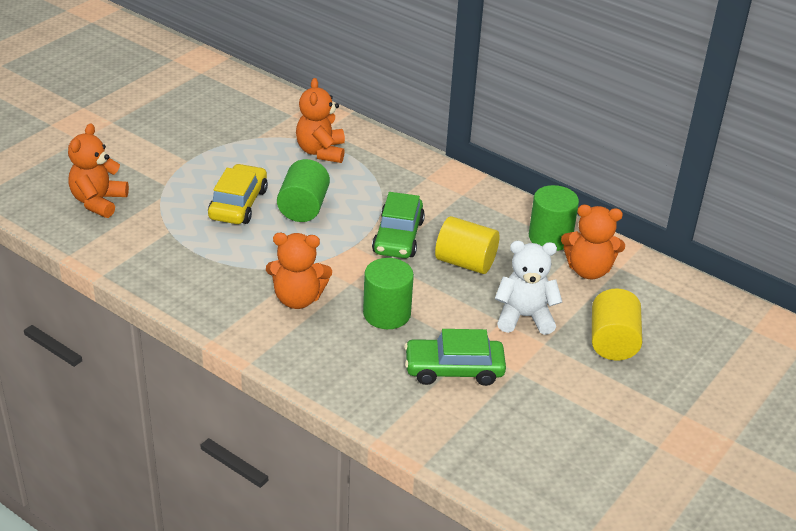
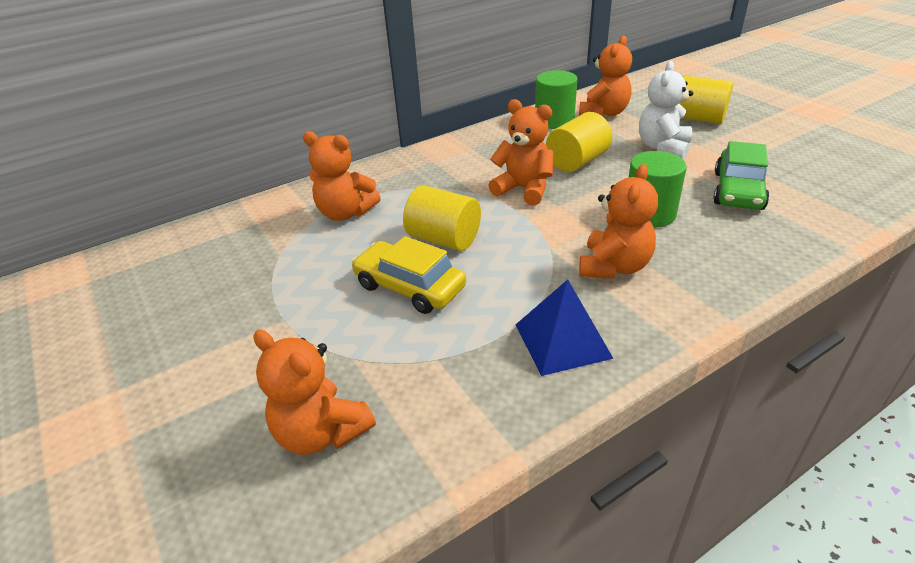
camera: 65 degrees left, 0 degrees up
green cylinder [277,159,330,222] -> yellow cylinder [403,185,481,251]
green car [372,192,425,258] -> orange teddy bear [489,99,554,205]
none -> blue pyramid [516,279,614,376]

